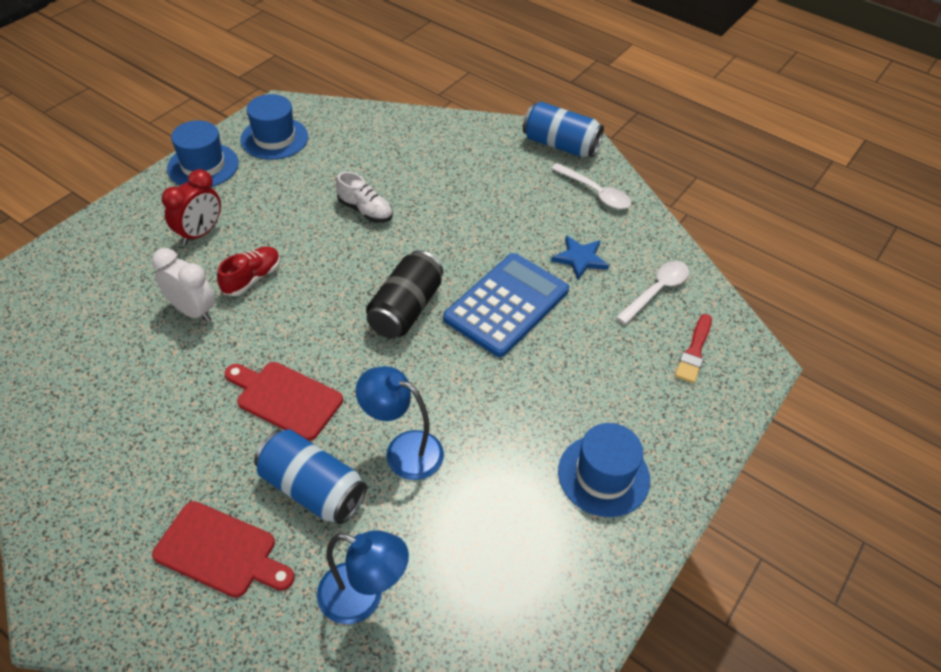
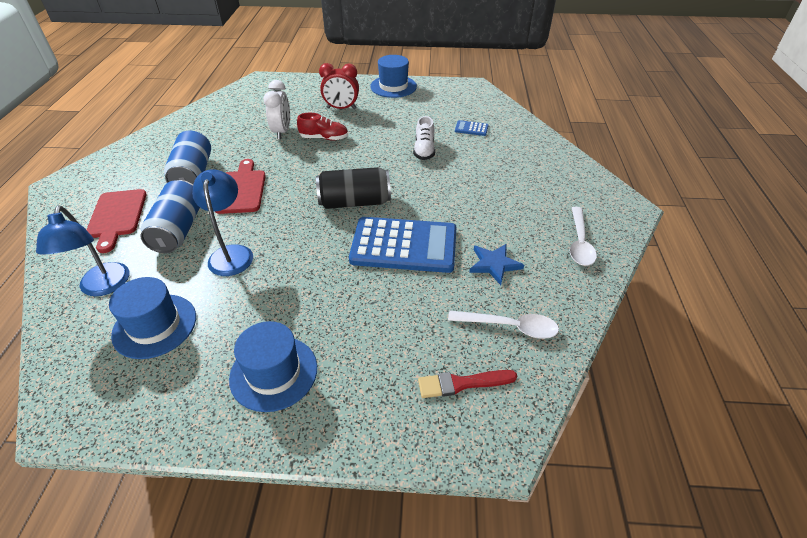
camera: 60 degrees right, 5 degrees down
blue hat [240,94,308,160] -> blue hat moved to [109,277,196,359]
blue can [523,102,604,157] -> blue can moved to [164,130,211,184]
none -> blue calculator [455,120,489,136]

